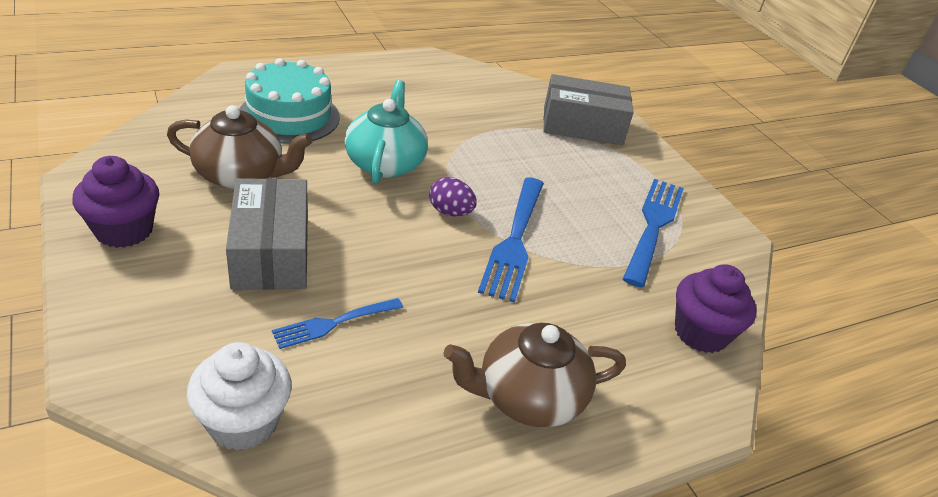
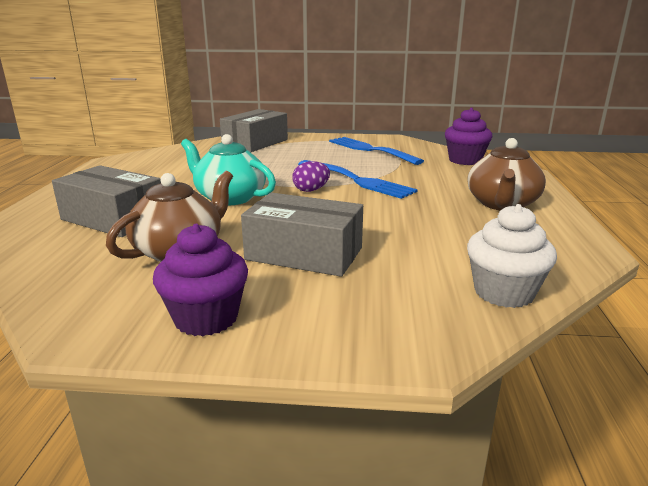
camera: 55 degrees left, 15 degrees down
turquoise cake [239,58,340,144] -> grey box [52,165,161,237]
blue fork [272,298,403,349] -> none

